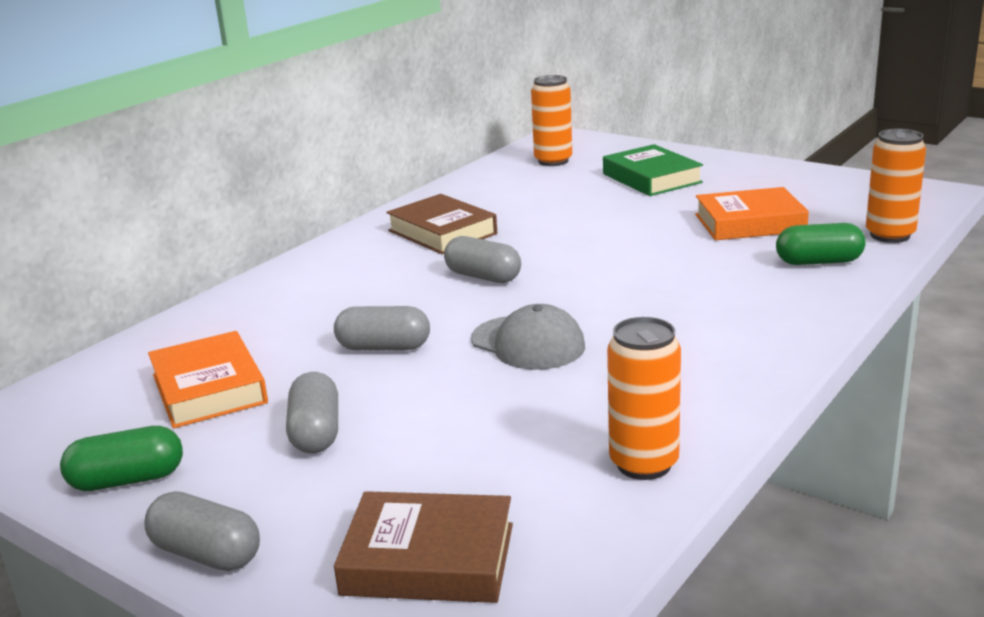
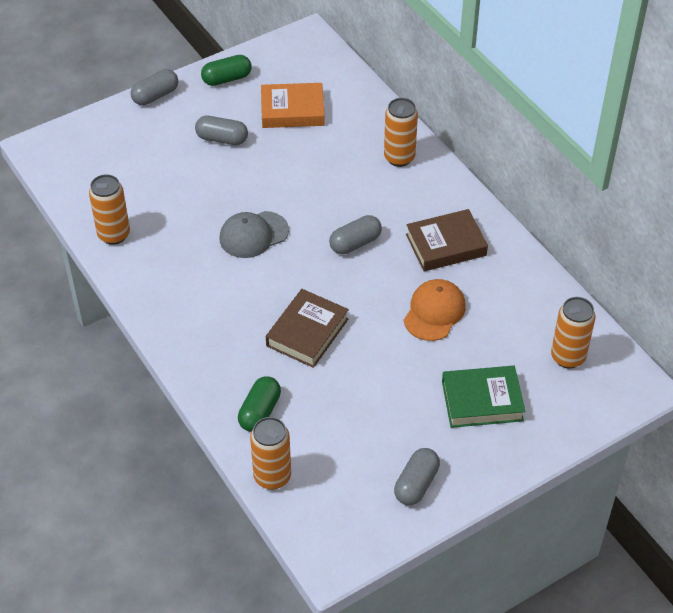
camera: 110 degrees right, 25 degrees up
green capsule [60,426,183,491] -> green capsule turned 60 degrees clockwise [201,55,252,86]
grey capsule [334,306,430,350] -> grey capsule moved to [394,448,440,505]
brown book [334,491,513,603] -> brown book moved to [266,289,349,368]
orange book [695,187,809,240] -> none
none -> orange can [384,98,418,167]
none -> orange cap [404,279,466,341]

